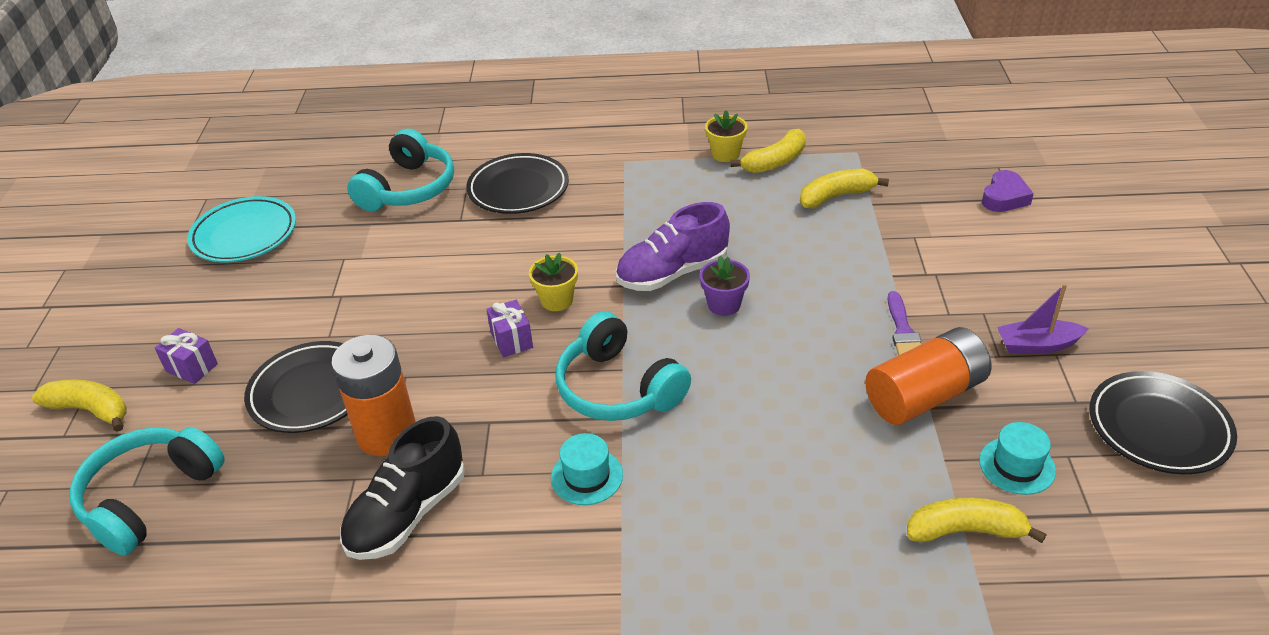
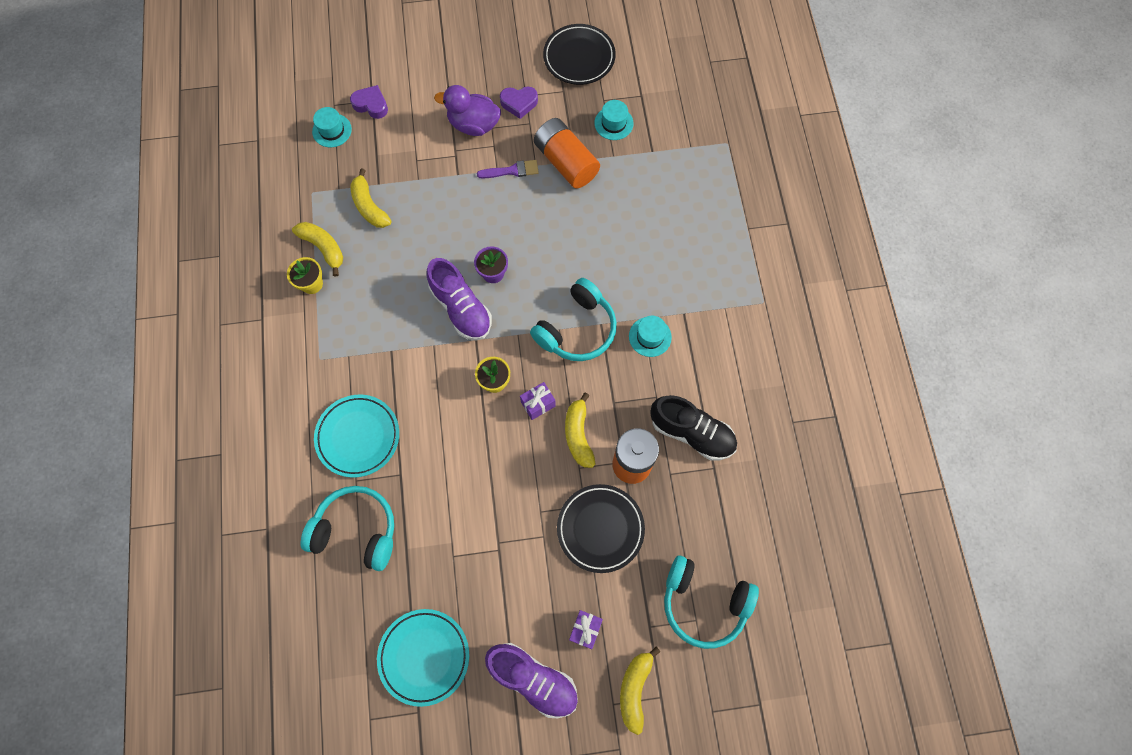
camera: 100 degrees left, 30 degrees up
black plate [466,153,569,214] -> turquoise plate [314,395,399,478]
yellow banana [907,498,1046,543] -> yellow banana moved to [565,393,596,468]
purple boat [997,283,1089,354] -> purple heart [500,86,538,119]
none -> turquoise hat [312,107,352,147]
none -> purple duck [434,85,501,136]
none -> purple shoe [485,643,578,718]

